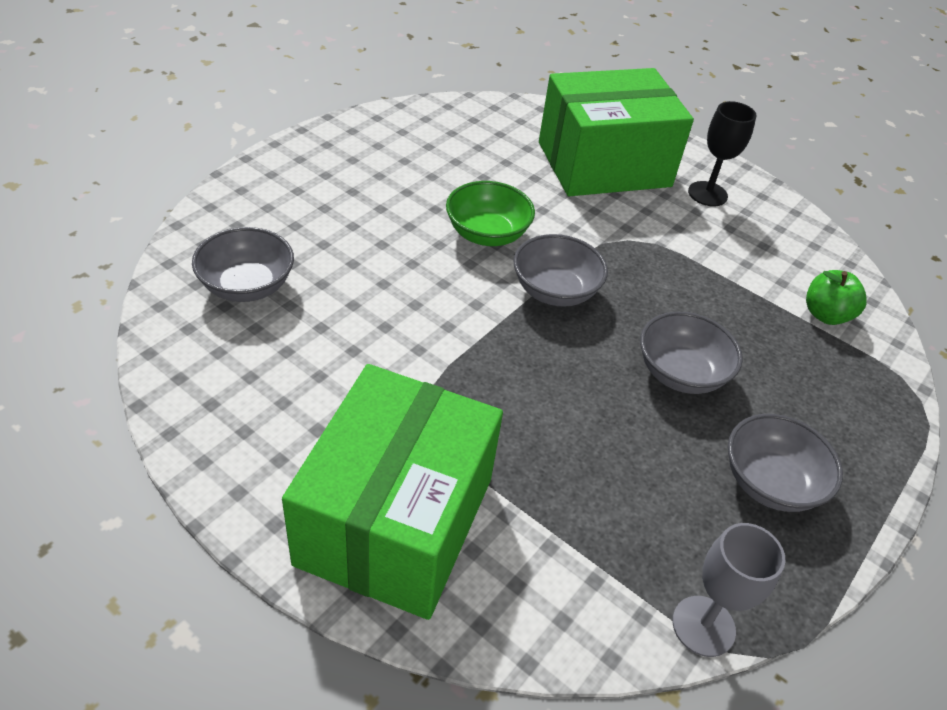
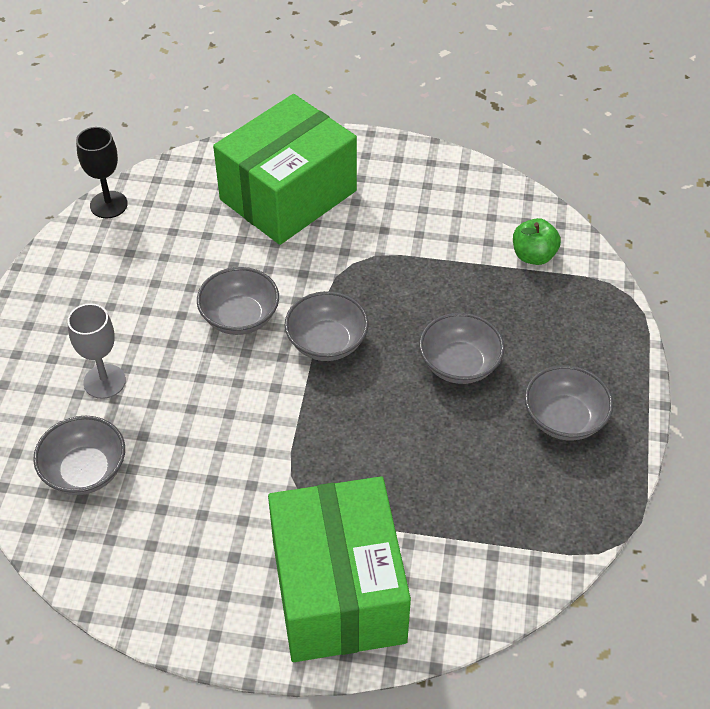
camera: 25 degrees left, 5 degrees up
green bowl [446,181,535,246] -> grey bowl [197,267,279,335]
grey goblet [672,523,786,657] -> grey goblet moved to [67,303,126,399]
black goblet [688,101,757,206] -> black goblet moved to [76,127,128,218]

